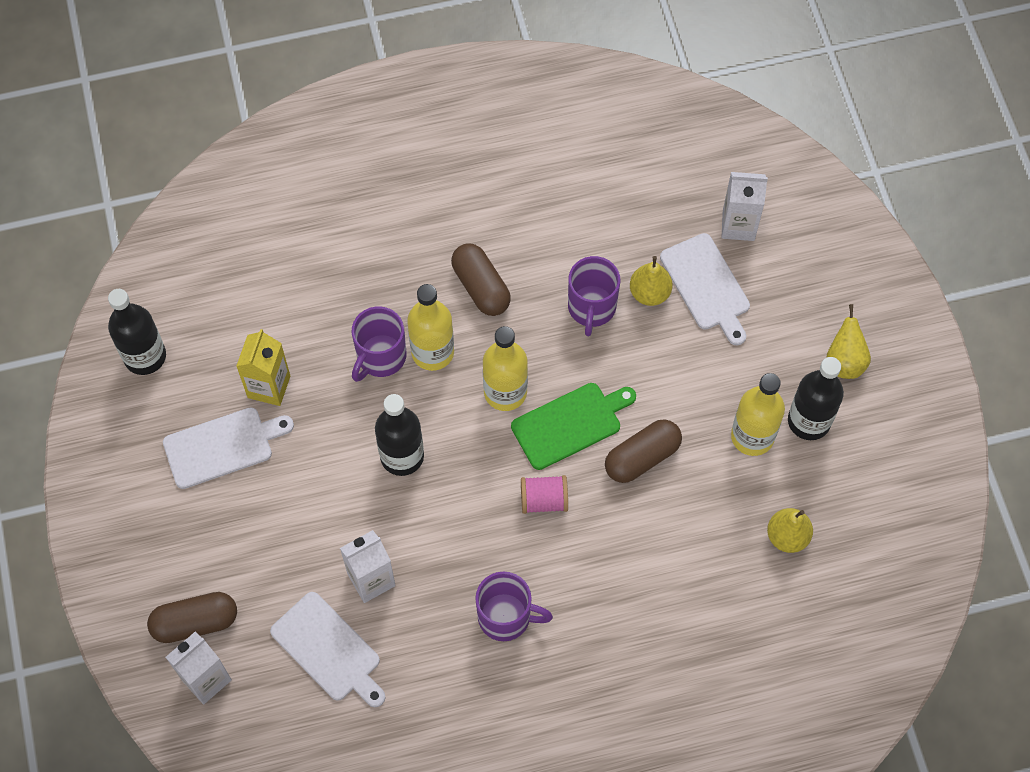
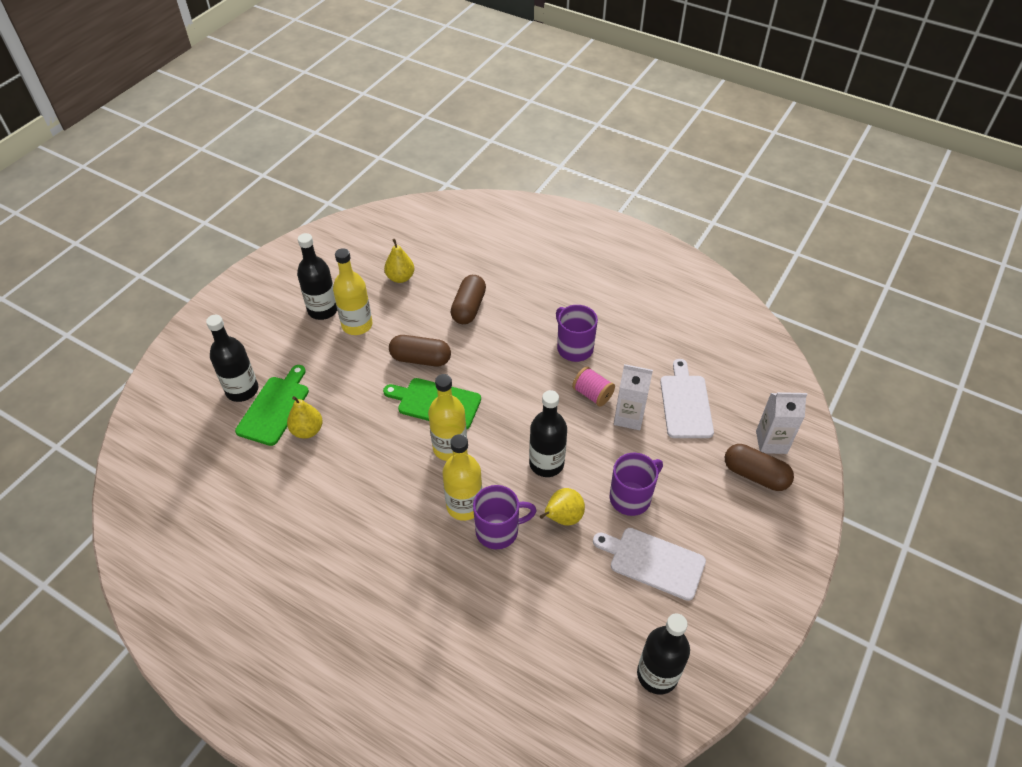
camera: 135 degrees left, 15 degrees down
yellow carton [236,329,291,406] -> none
brown capsule [451,243,511,316] -> brown capsule moved to [451,275,486,324]
pink spool [521,475,568,514] -> pink spool moved to [572,366,615,407]
purple mug [568,256,620,336] -> purple mug moved to [610,453,663,516]
white cutting board [660,233,750,345] -> green cutting board [235,365,309,446]
white carton [721,172,768,241] -> none
yellow pear [827,304,871,379] -> yellow pear moved to [540,488,585,526]
none -> black bottle [206,315,258,402]

